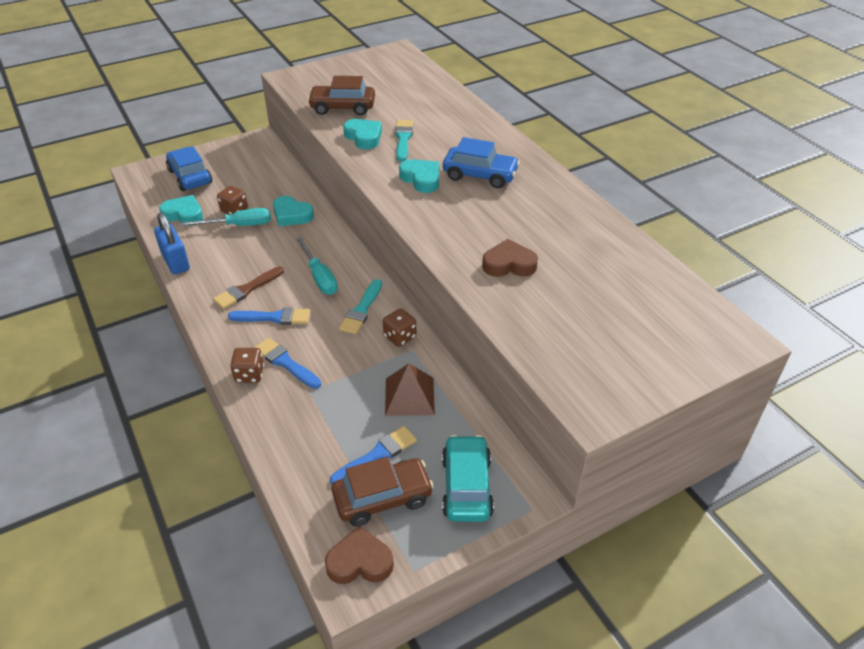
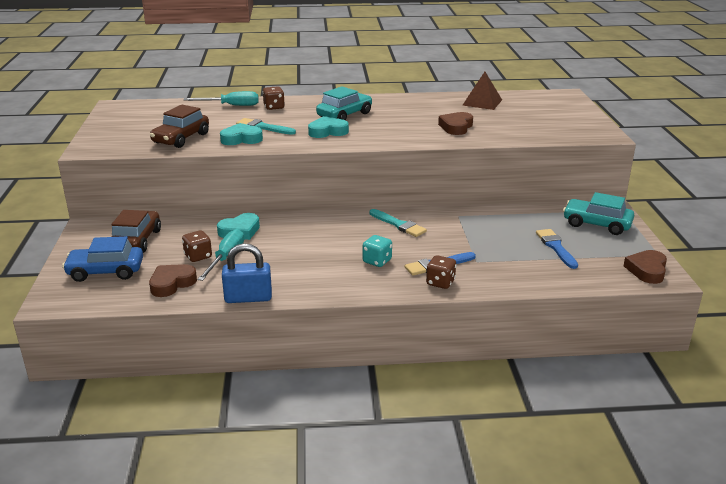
camera: 65 degrees left, 15 degrees down
turquoise heart [159,195,203,226] -> brown heart [149,264,197,297]
brown brush [213,266,284,309] -> none
blue brush [228,307,310,325] -> turquoise dice [363,235,392,267]
turquoise screwdriver [295,236,338,295] -> turquoise screwdriver moved to [184,91,259,106]
brown car [332,457,434,527] -> brown car moved to [111,210,161,253]
brown dice [383,308,416,347] -> brown dice moved to [263,86,285,110]
brown pyramid [385,363,435,416] -> brown pyramid moved to [462,72,502,110]
blue car [443,137,520,188] -> turquoise car [316,86,372,120]

